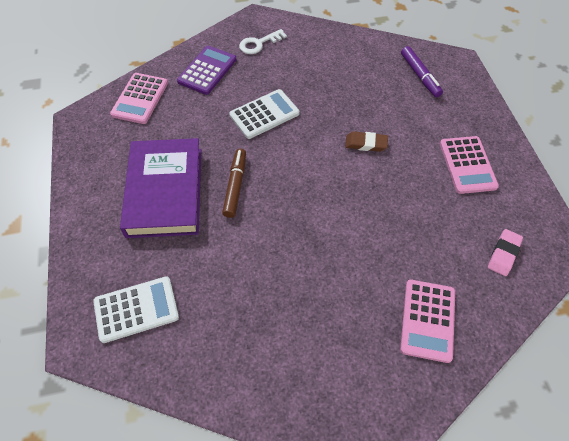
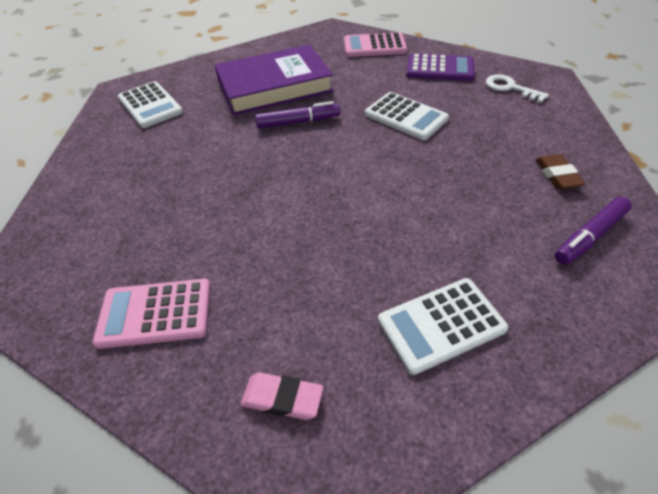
camera: 75 degrees right, 10 degrees down
brown marker [222,149,246,218] -> purple marker [255,101,340,128]
brown eraser [345,131,388,152] -> brown eraser moved to [536,154,586,189]
pink calculator [440,136,499,194] -> white calculator [378,278,508,375]

